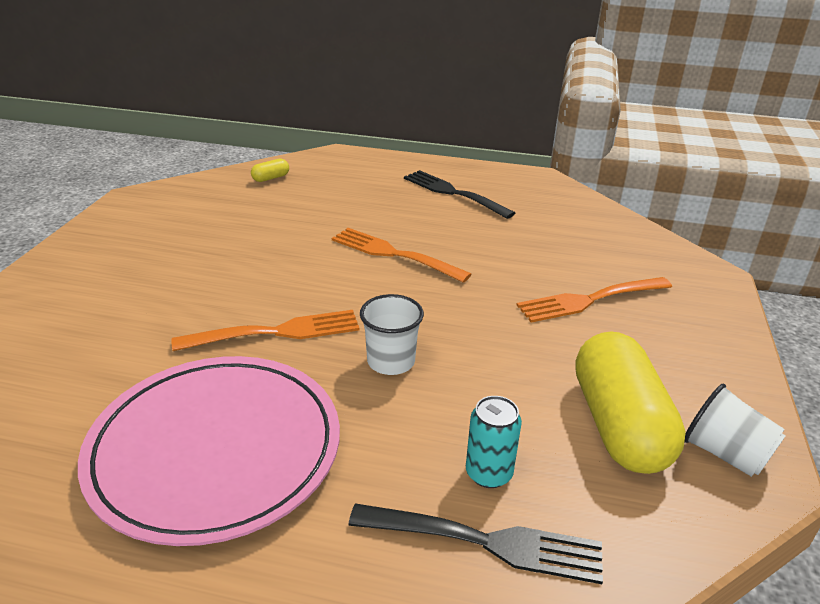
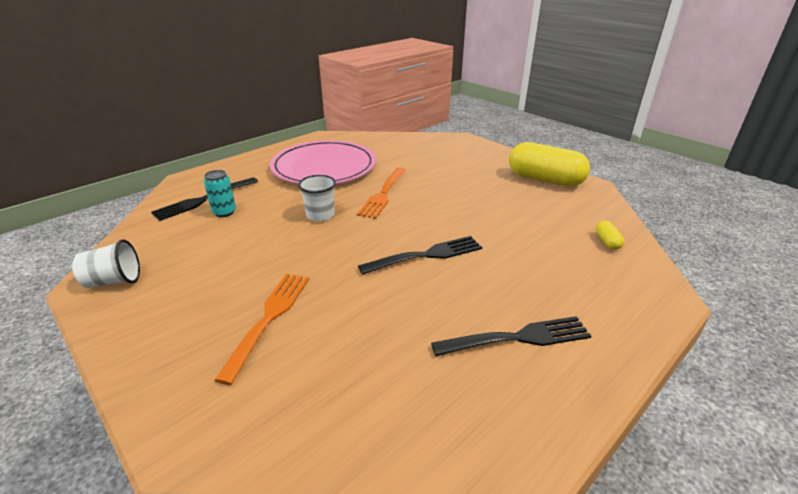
camera: 125 degrees right, 0 degrees up
orange fork [332,228,471,283] -> black fork [358,236,482,275]
yellow capsule [575,331,686,474] -> yellow capsule moved to [509,142,590,187]

